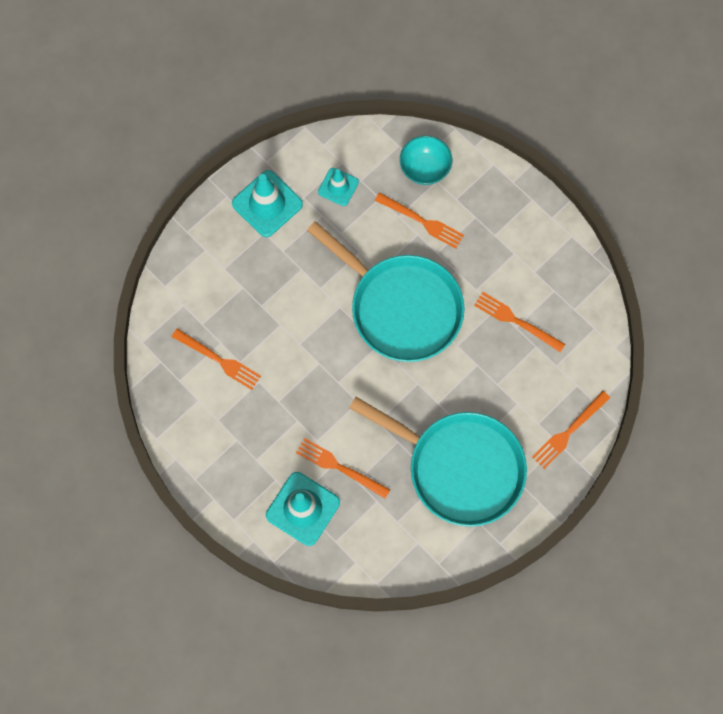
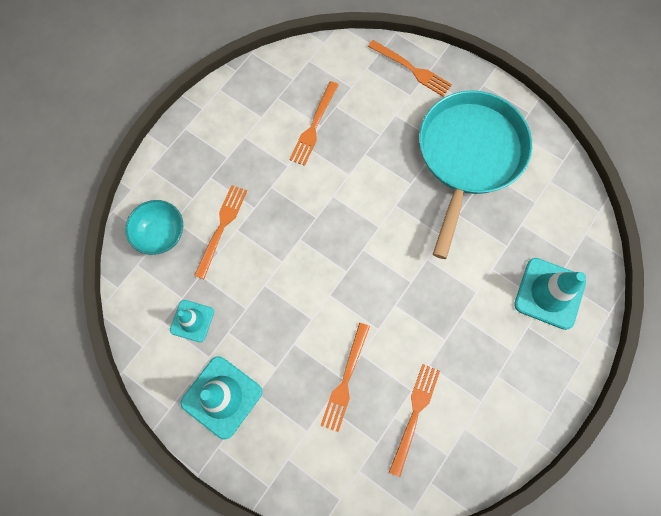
camera: 100 degrees left, 0 degrees up
orange fork [296,438,390,498] -> orange fork moved to [320,323,370,432]
turquoise pan [307,221,465,362] -> none

